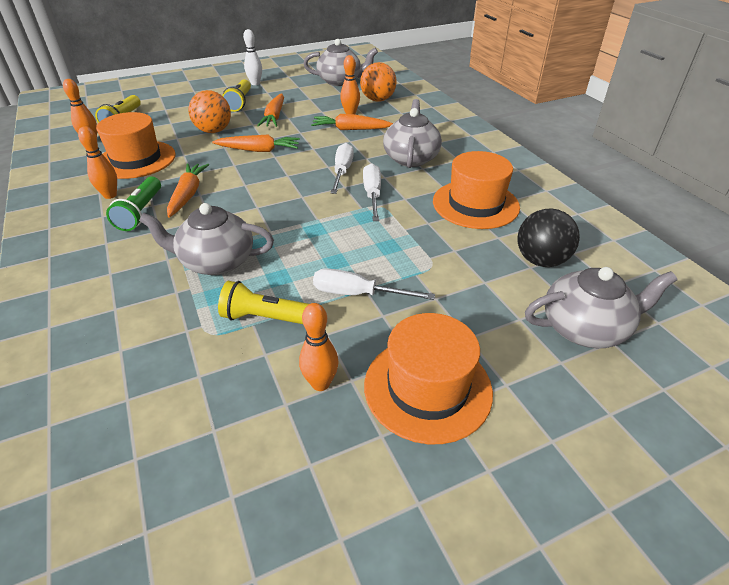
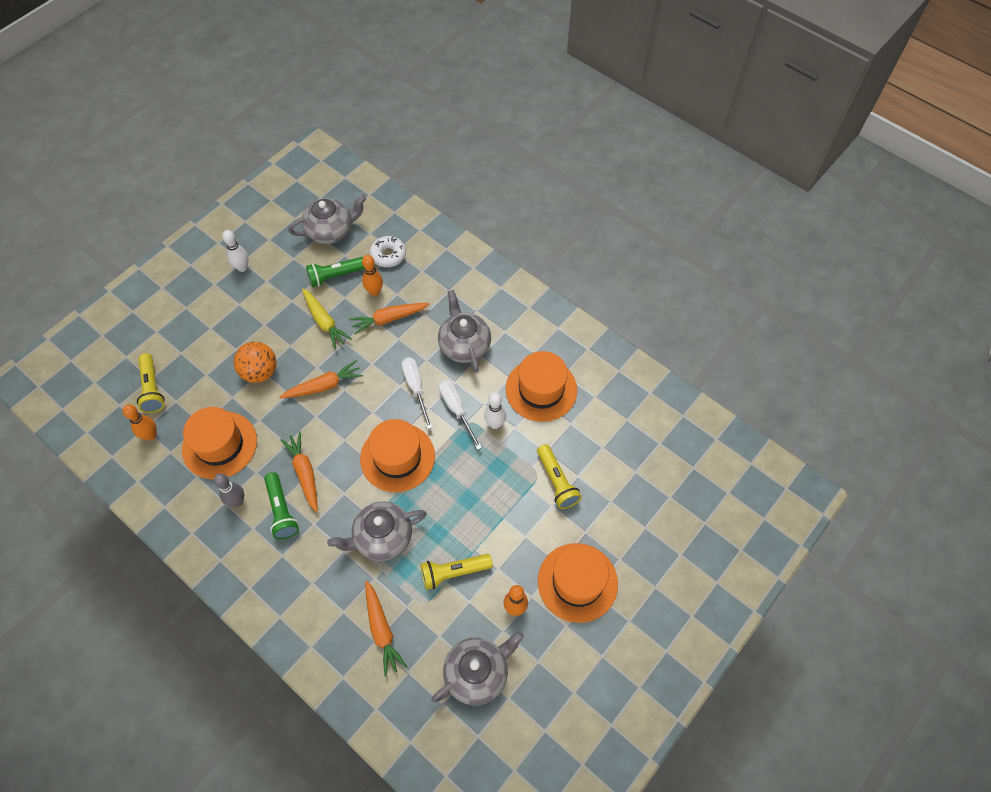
camera: 25 degrees left, 20 degrees up
orange bowling pin [78,126,117,199] -> grey bowling pin [214,473,244,507]
yellow flashlight [222,79,251,112] -> yellow flashlight moved to [537,444,582,509]
orange carrot [257,93,284,127] -> orange carrot moved to [365,580,407,677]
white screwdriver [313,268,435,300] -> none
orange ball [360,62,397,102] -> white donut [370,236,406,267]
black ball [517,208,580,267] -> none
grey teapot [525,267,677,348] -> grey teapot moved to [431,631,524,705]
none -> yellow carrot [302,289,352,349]
none -> green flashlight [306,257,365,287]
none -> orange hat [360,419,435,492]
none -> white bowling pin [484,392,506,429]

